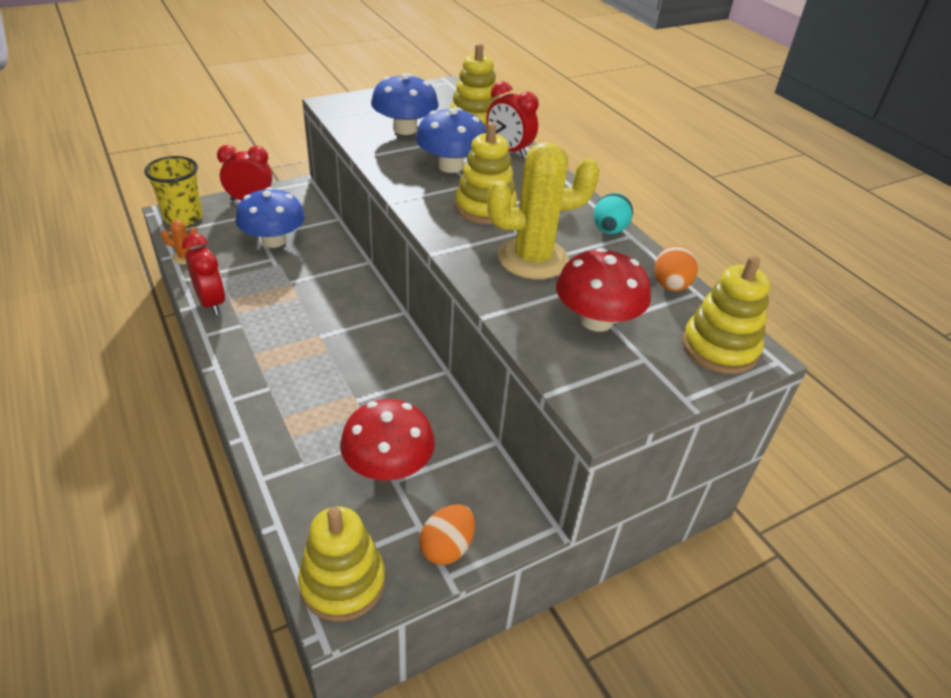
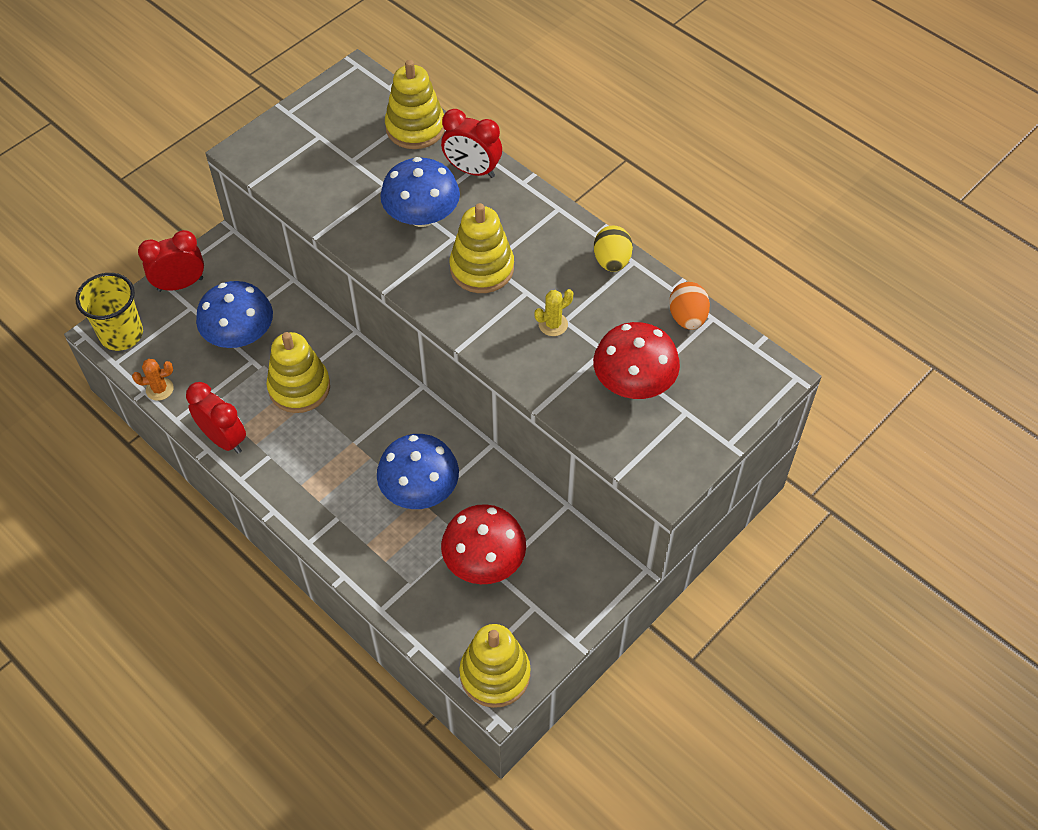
camera: 15 degrees left, 15 degrees up
blue mushroom [371,73,439,135] -> blue mushroom moved to [377,434,459,509]
orange egg [419,504,475,565] -> none
yellow cactus [487,142,599,279] -> yellow cactus [534,289,573,336], size x0.42
turquoise egg [594,193,633,234] -> yellow egg [594,226,633,272]
yellow stacking toy [682,255,770,374] -> yellow stacking toy moved to [267,332,330,413]

